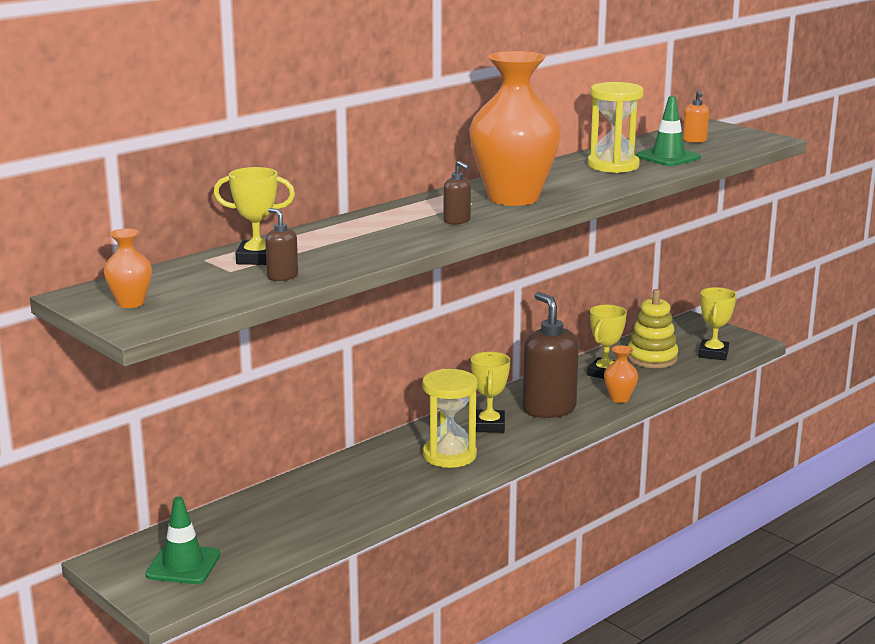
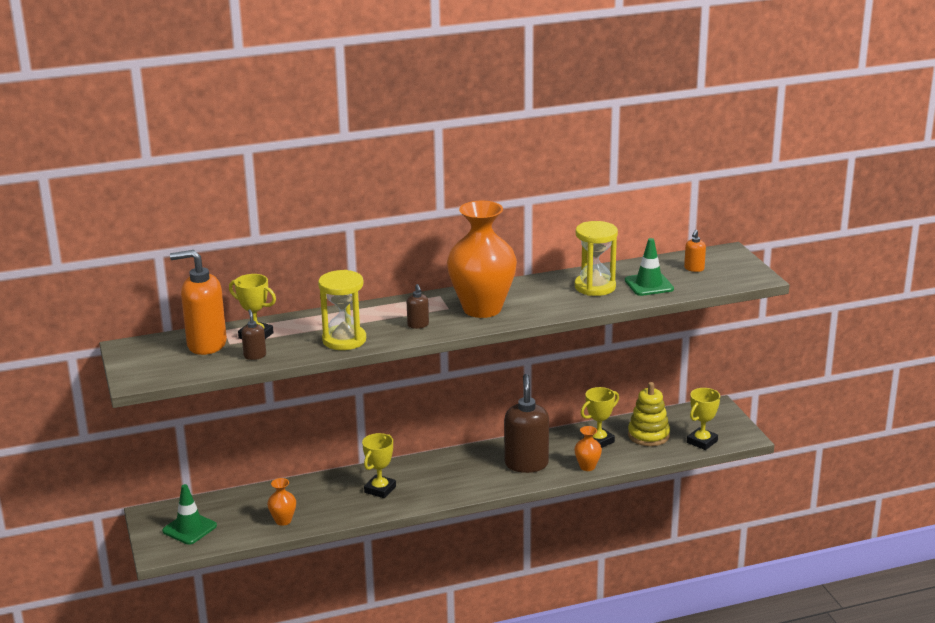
camera: 25 degrees right, 5 degrees up
orange vase [104,228,152,308] -> orange vase moved to [267,478,296,526]
yellow hourglass [422,369,478,468] -> yellow hourglass moved to [318,270,366,350]
yellow trophy [471,352,510,433] -> yellow trophy moved to [362,433,396,498]
none -> orange soap dispenser [170,250,227,355]

